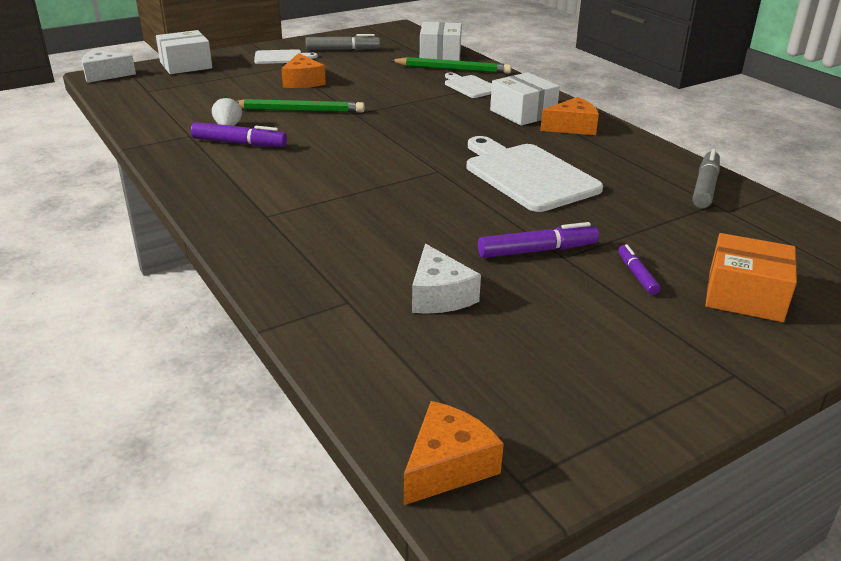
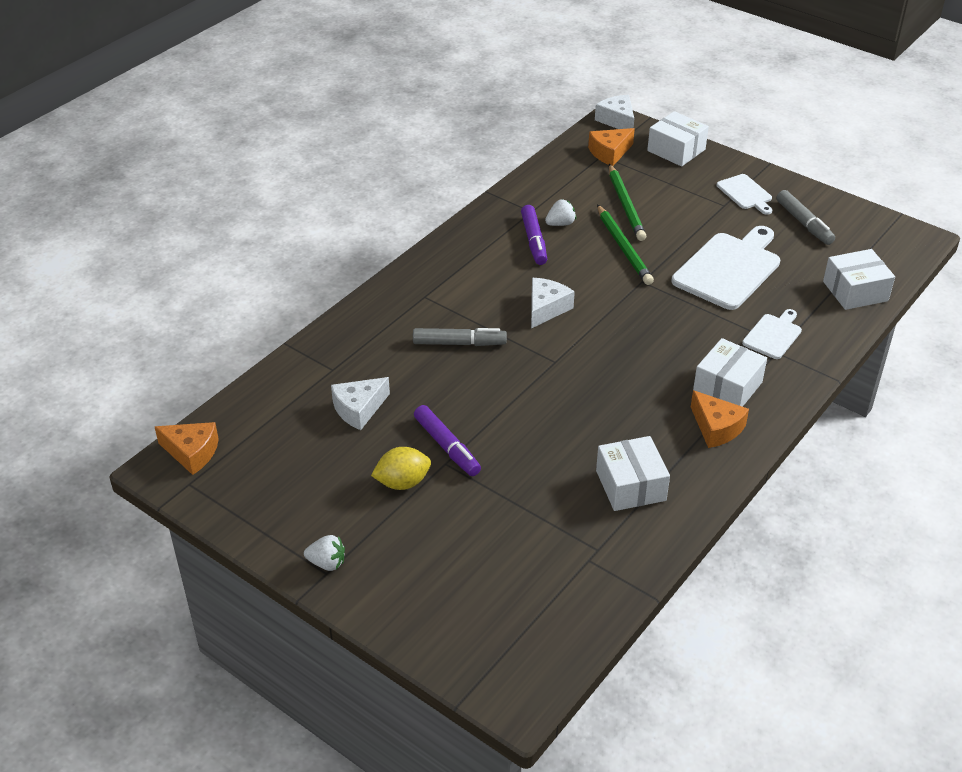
camera: 70 degrees right, 10 degrees up
orange cheese [281,53,326,88] -> orange cheese moved to [588,128,635,166]
green pencil [390,57,512,74] -> green pencil moved to [609,164,646,241]
white cutting board [467,136,603,212] -> white cutting board moved to [671,226,780,310]
purple marker [618,244,660,295] -> none
grey marker [693,149,720,208] -> grey marker moved to [413,328,507,346]
orange box [705,233,797,322] -> none
none -> white strawberry [304,535,345,571]
none -> yellow lemon [371,447,431,490]
none -> white cheese [531,278,575,329]
none -> white box [596,436,670,511]

